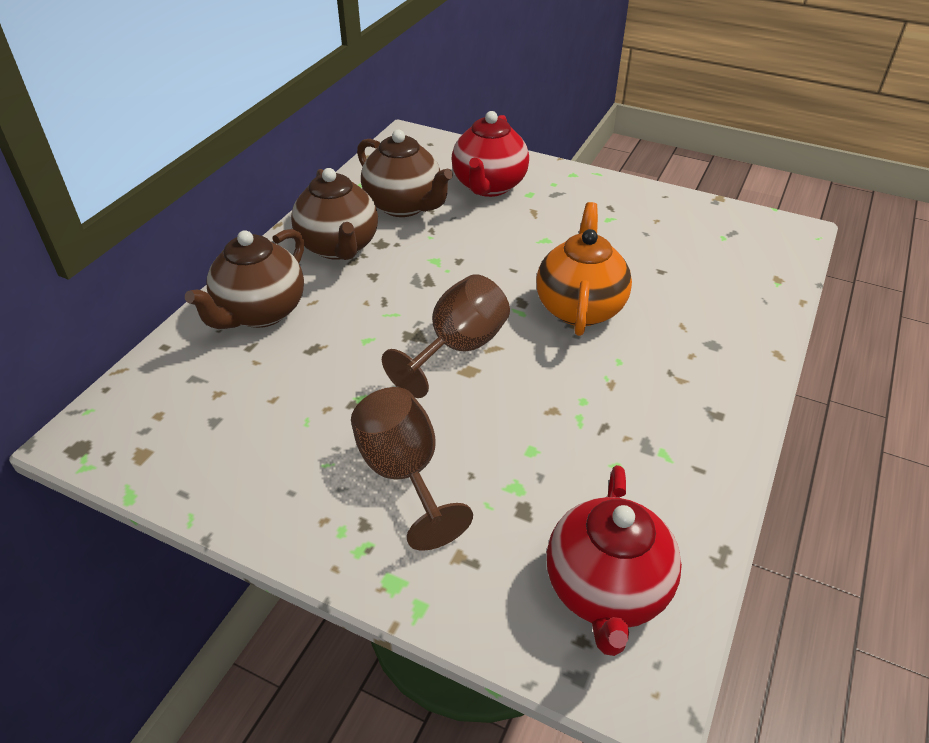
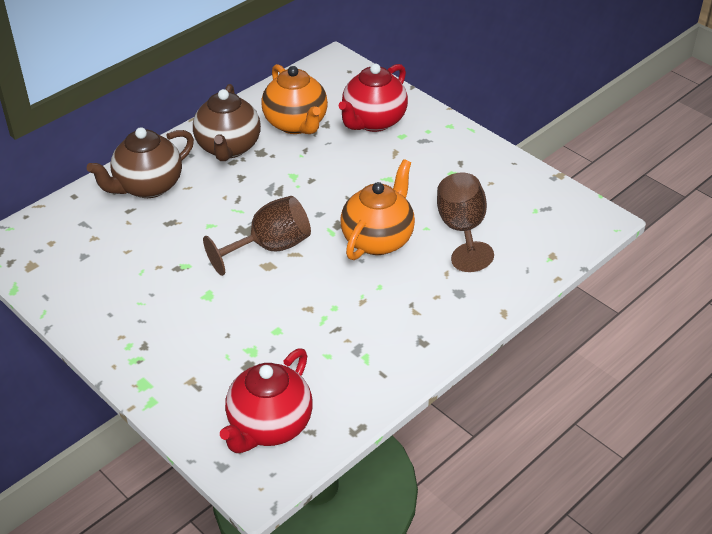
camera: 20 degrees right, 0 degrees up
brown goblet [351,387,473,551] -> brown goblet moved to [437,172,494,272]
brown teapot [357,130,453,217] -> orange teapot [261,64,328,134]

